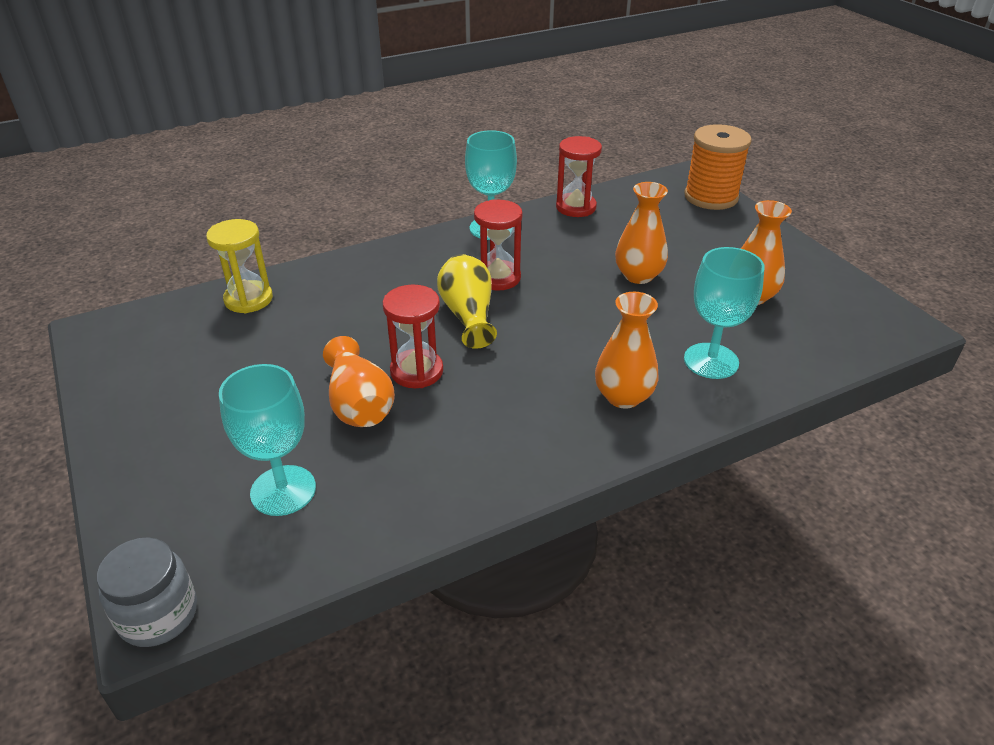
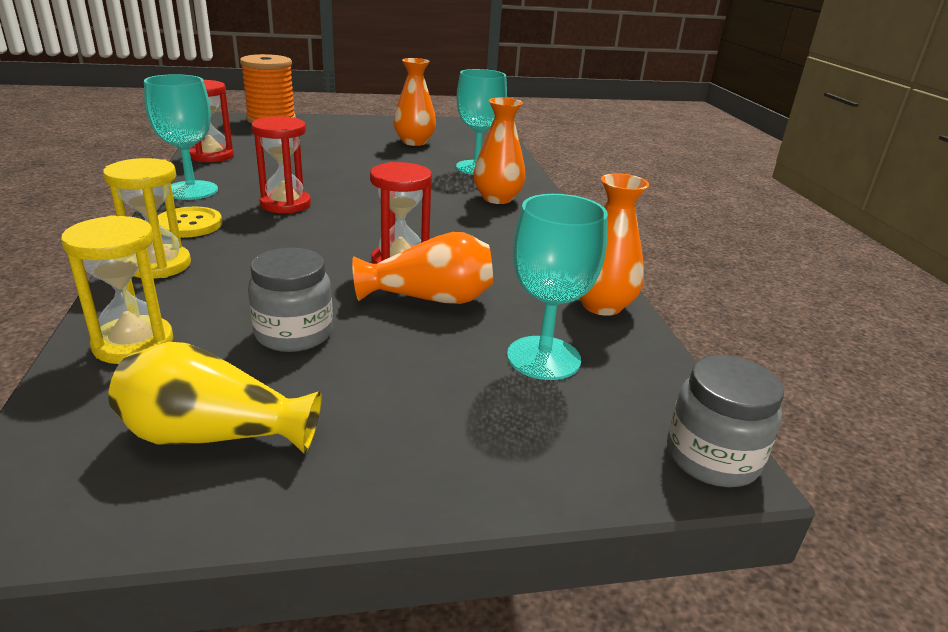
camera: 75 degrees left, 10 degrees down
yellow vase [437,254,497,349] -> yellow vase moved to [108,342,322,454]
orange vase [615,182,668,284] -> orange vase moved to [579,173,649,316]
none -> yellow hourglass [103,158,191,279]
none -> yellow button [158,207,222,238]
none -> grey jar [248,248,333,352]

